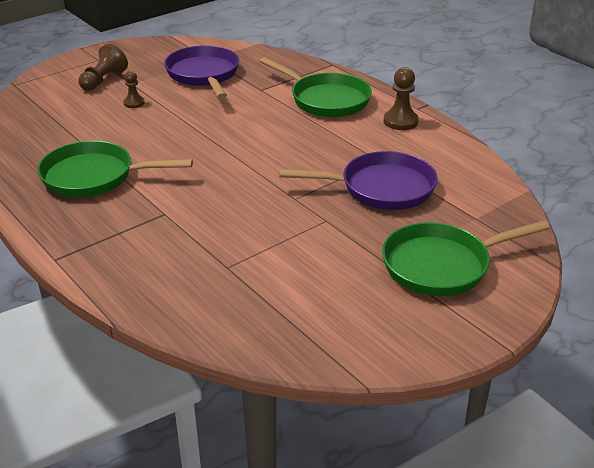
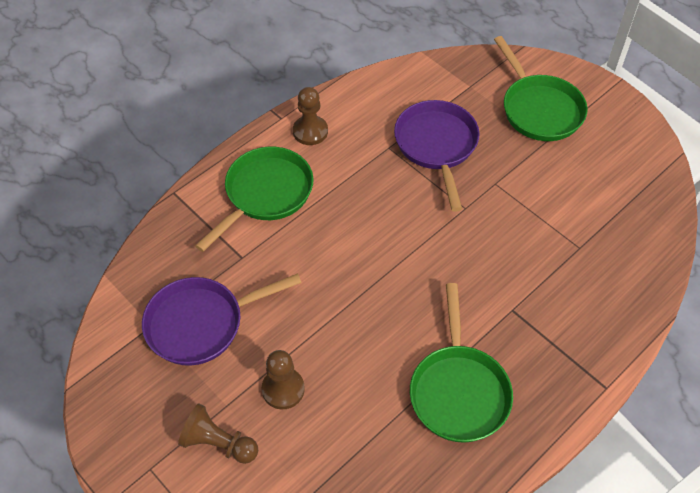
camera: 95 degrees left, 20 degrees up
brown pawn [123,71,145,108] -> brown pawn [262,350,305,409], size x1.62

